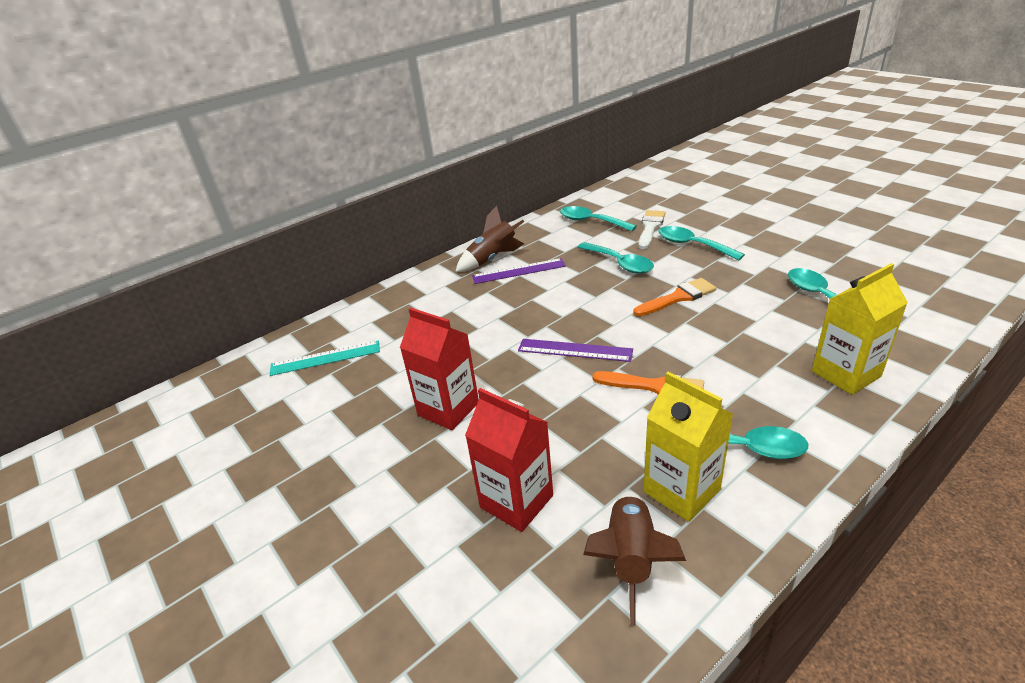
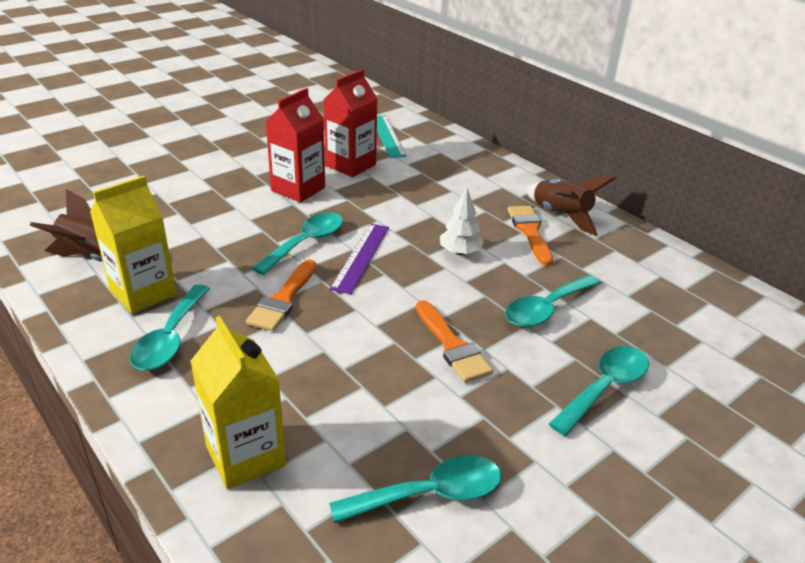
camera: 85 degrees right, 0 degrees up
red carton [465,388,553,532] -> red carton moved to [323,69,378,177]
purple ruler [472,258,566,284] -> orange brush [507,206,553,266]
turquoise spoon [560,206,637,231] -> turquoise spoon moved to [252,212,343,275]
white brush [638,210,666,249] -> none
none -> white tree [440,188,484,255]

